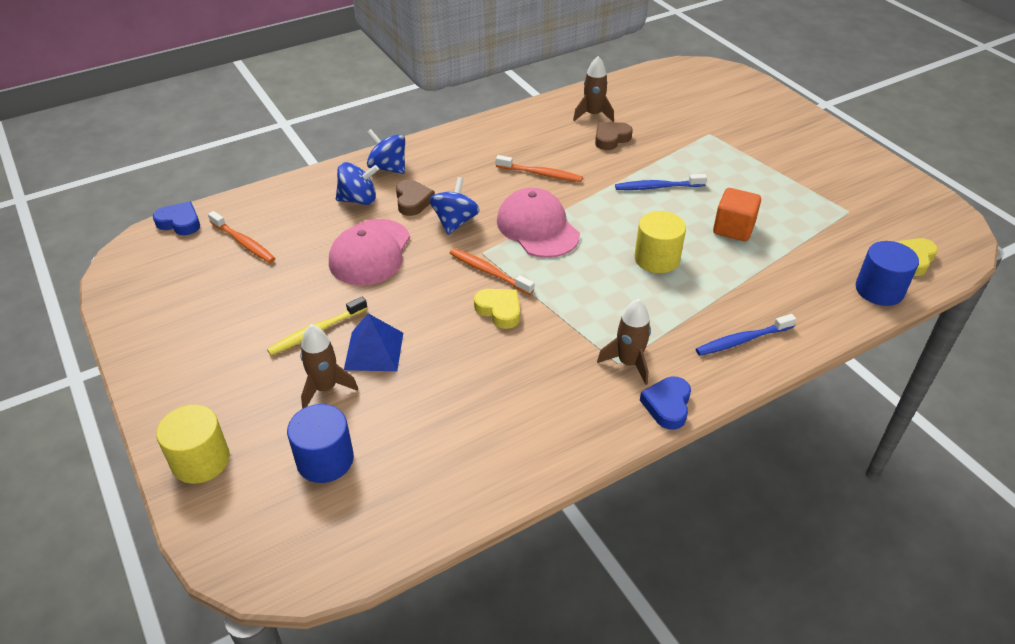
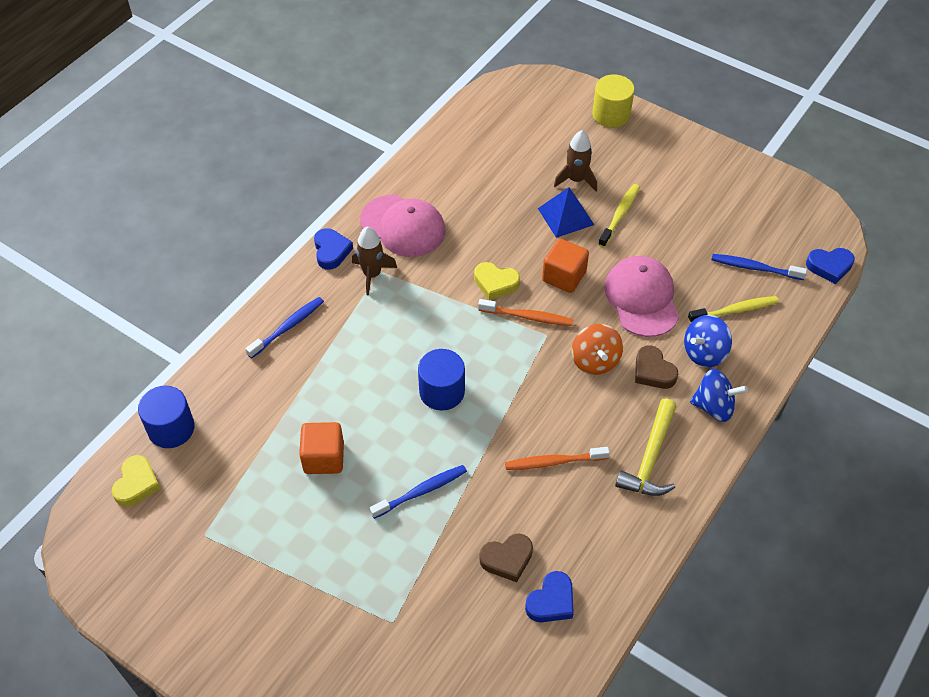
camera: 155 degrees right, 10 degrees up
orange toothbrush [208,211,275,263] -> blue toothbrush [711,254,807,280]
blue cylinder [287,404,354,483] -> blue cylinder moved to [418,349,465,411]
blue spinning top [429,177,480,235] -> orange spinning top [572,324,623,375]
pink cap [497,188,580,258] -> pink cap moved to [360,195,446,257]
brown rocket [573,56,614,122] -> blue heart [525,571,574,622]
brown heart [595,122,633,150] -> brown heart turned 45 degrees clockwise [479,533,533,582]
yellow cylinder [634,211,686,273] -> none
none -> orange cube [542,239,589,293]
none -> yellow hammer [615,398,676,496]
none -> yellow toothbrush [688,296,779,323]

